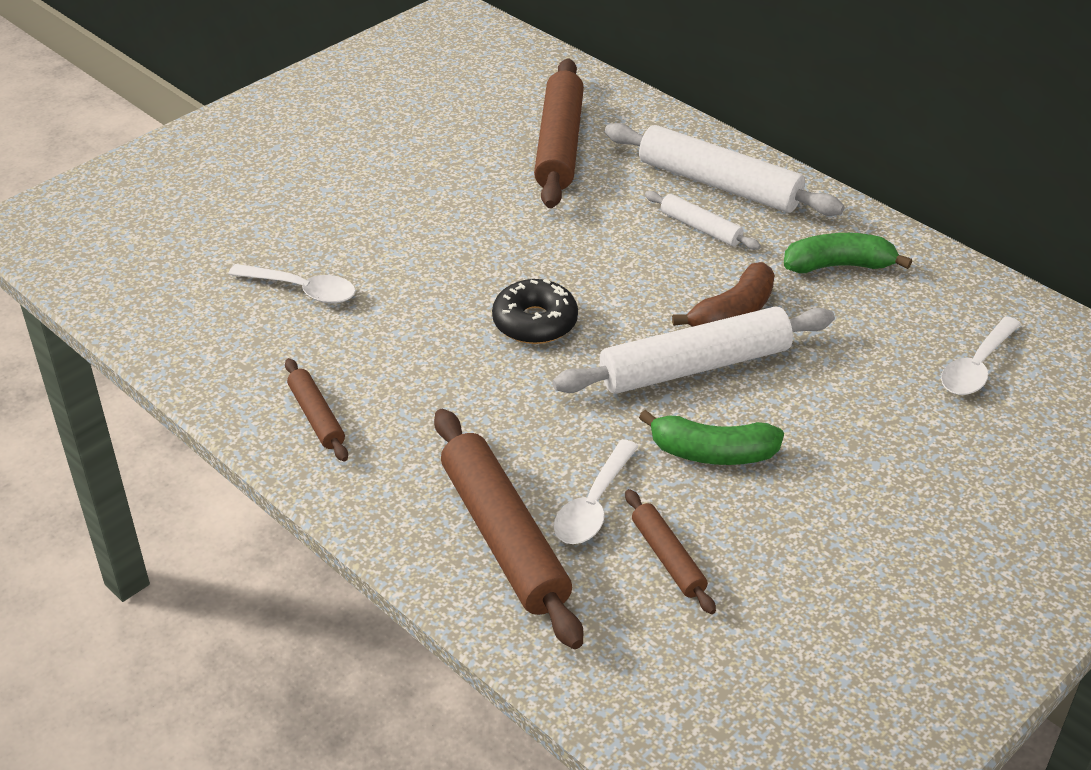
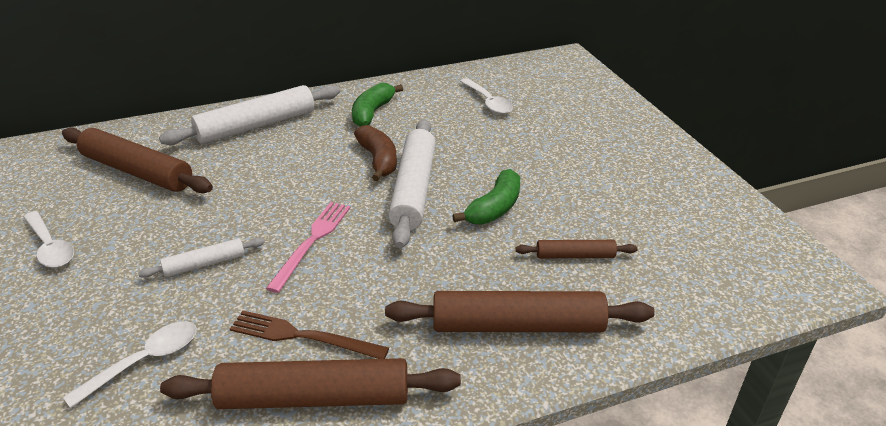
camera: 65 degrees left, 5 degrees down
brown rolling pin [285,358,348,461] -> brown rolling pin [160,358,461,409], size x1.95
black donut [492,279,578,344] -> pink fork [266,202,351,293]
white spoon [554,439,639,544] -> white spoon moved to [23,211,74,268]
white rolling pin [645,191,761,250] -> white rolling pin moved to [138,238,265,278]
none -> brown fork [230,310,389,359]

